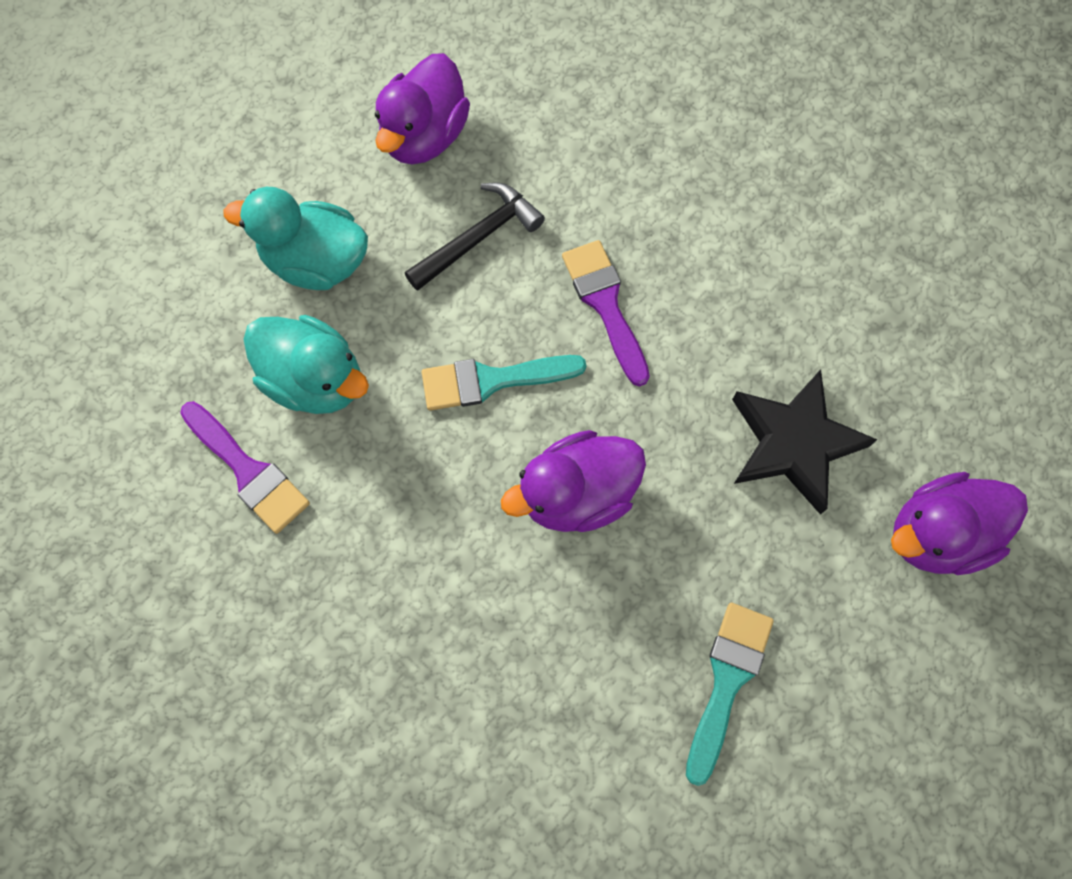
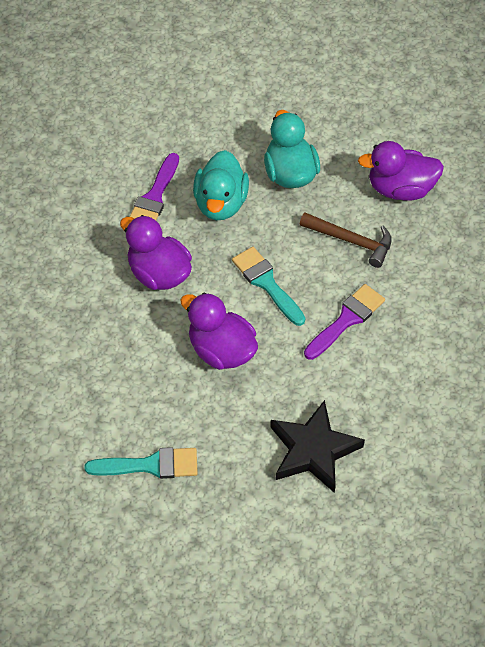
camera: 65 degrees right, 15 degrees down
black hammer [405,182,545,291] -> brown hammer [300,213,392,268]
purple duck [891,472,1028,575] -> purple duck moved to [120,215,192,290]

